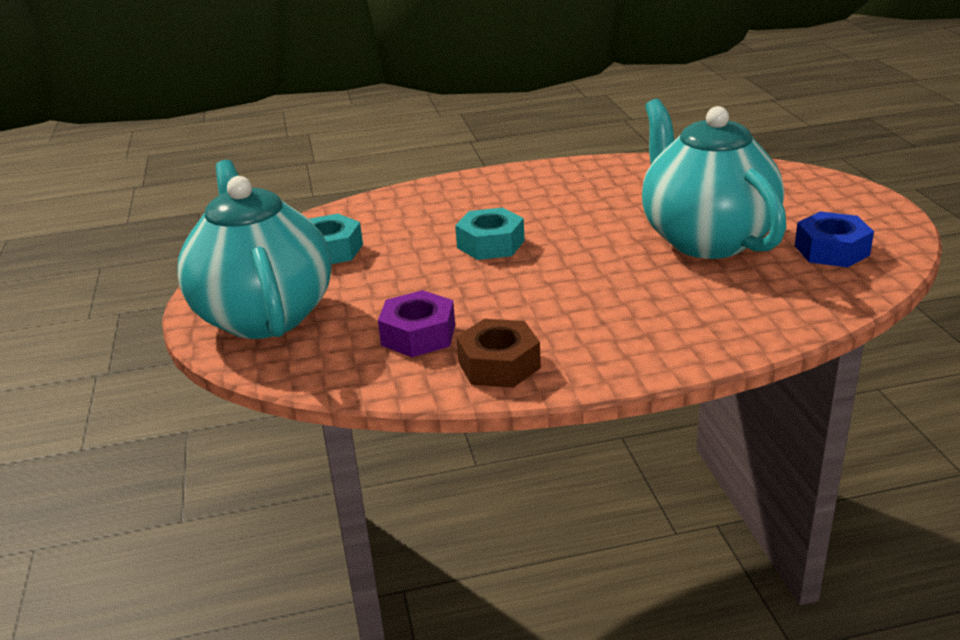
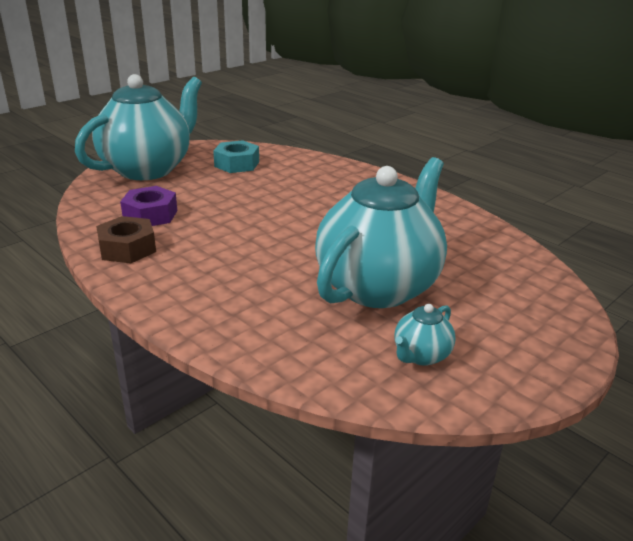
camera: 55 degrees right, 0 degrees up
turquoise nut [455,208,525,260] -> none
blue nut [795,211,874,268] -> turquoise teapot [395,304,456,366]

